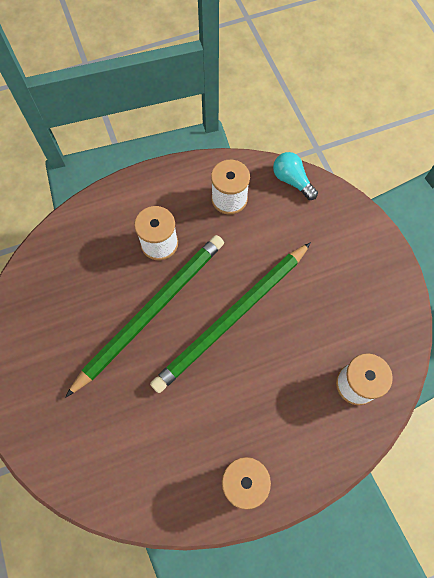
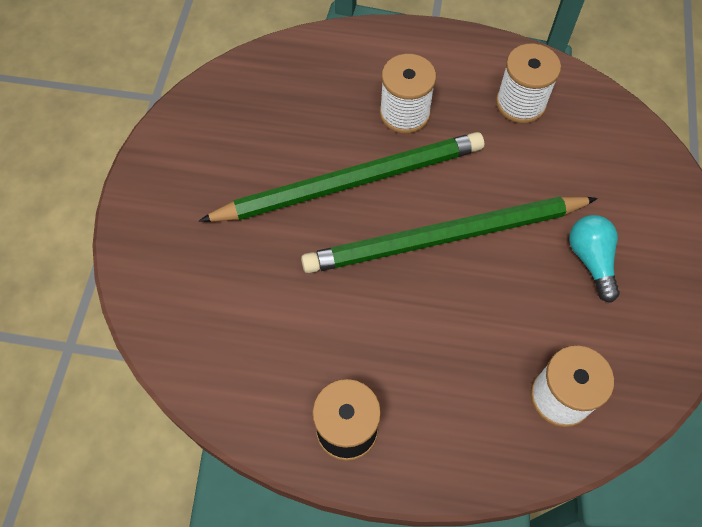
camera: 30 degrees right, 5 degrees down
turquoise light bulb [273,152,318,200] -> turquoise light bulb moved to [569,215,620,303]

